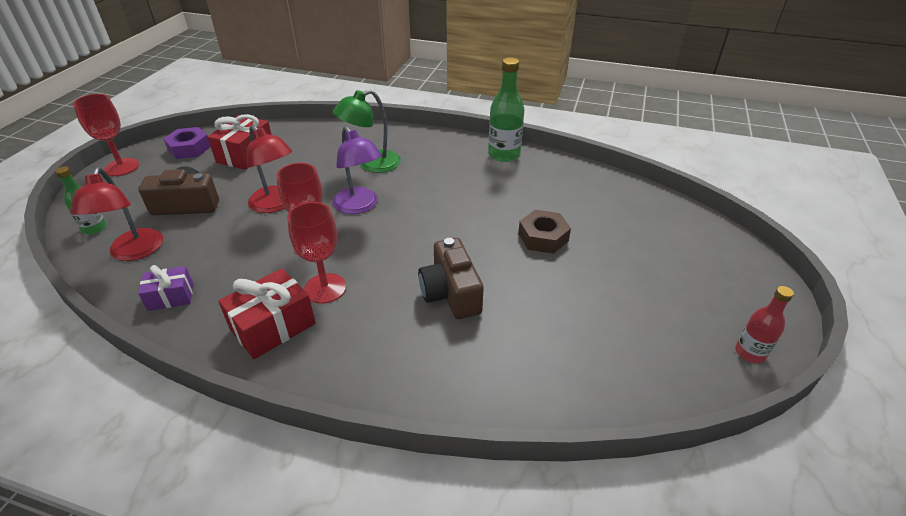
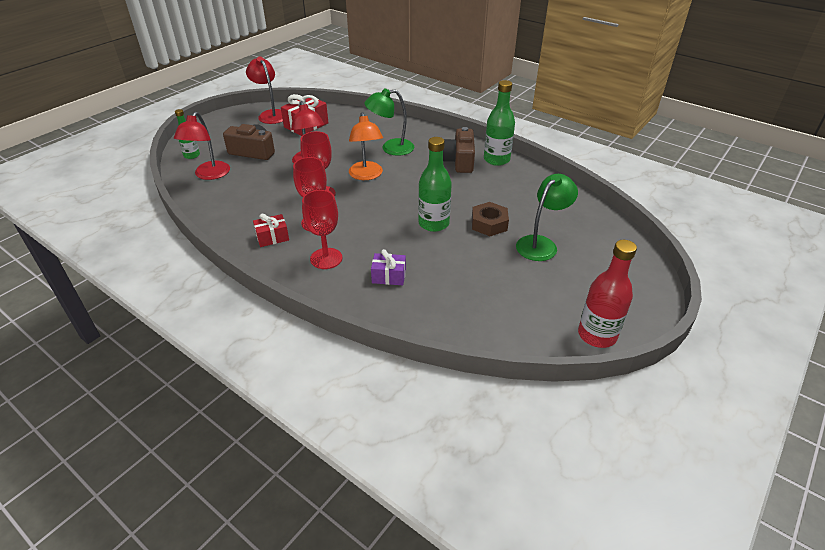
camera: 20 degrees right, 0 degrees up
red goblet [73,94,139,176] -> red goblet moved to [302,190,342,269]
purple gift [138,265,193,311] -> purple gift moved to [371,249,406,285]
purple nut [163,127,211,159] -> red lamp [246,57,283,124]
red gift [218,268,316,359] -> red gift [253,214,289,247], size x0.62
purple lamp [333,126,382,214] -> orange lamp [349,112,383,180]
brown camera [418,238,484,319] -> brown camera moved to [443,127,475,173]
red bottle [735,286,794,364] -> red bottle [578,240,637,348], size x1.64
none -> green bottle [418,137,452,232]
none -> green lamp [516,174,578,261]

